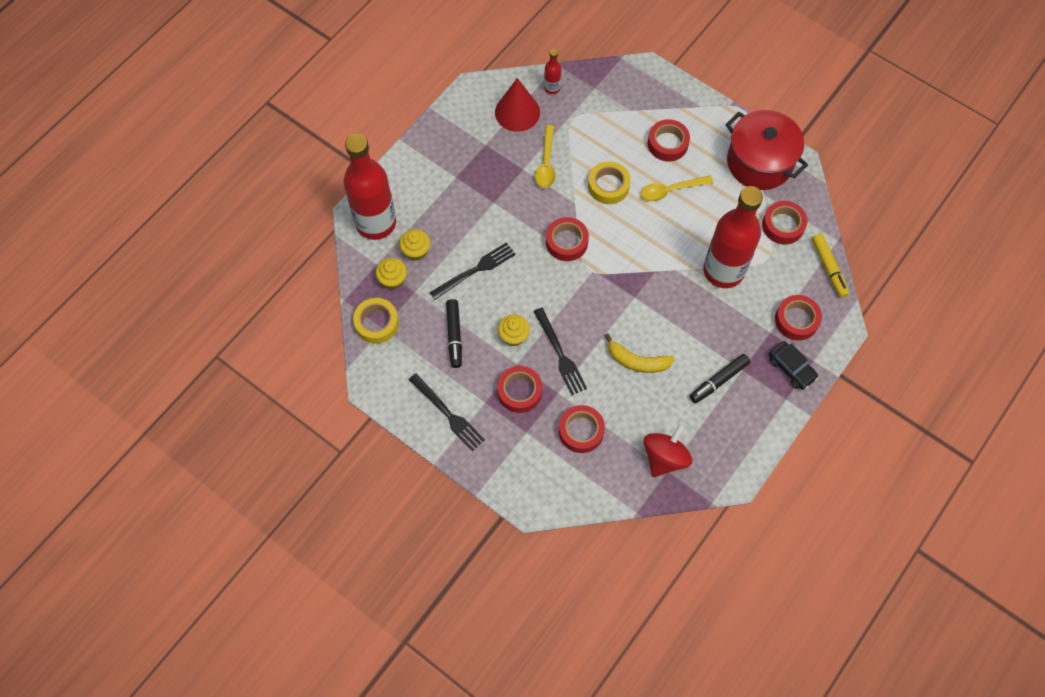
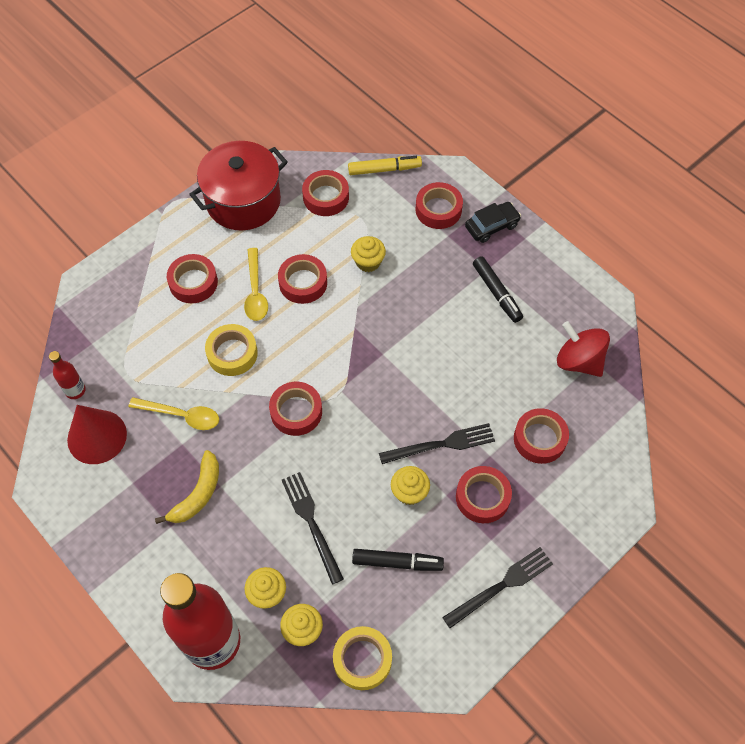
camera: 80 degrees left, 5 degrees down
yellow banana [605,333,674,373] -> yellow banana moved to [155,450,219,524]
red bottle [703,186,763,288] -> yellow cupcake [351,236,386,272]
none -> red tape [278,254,327,304]

